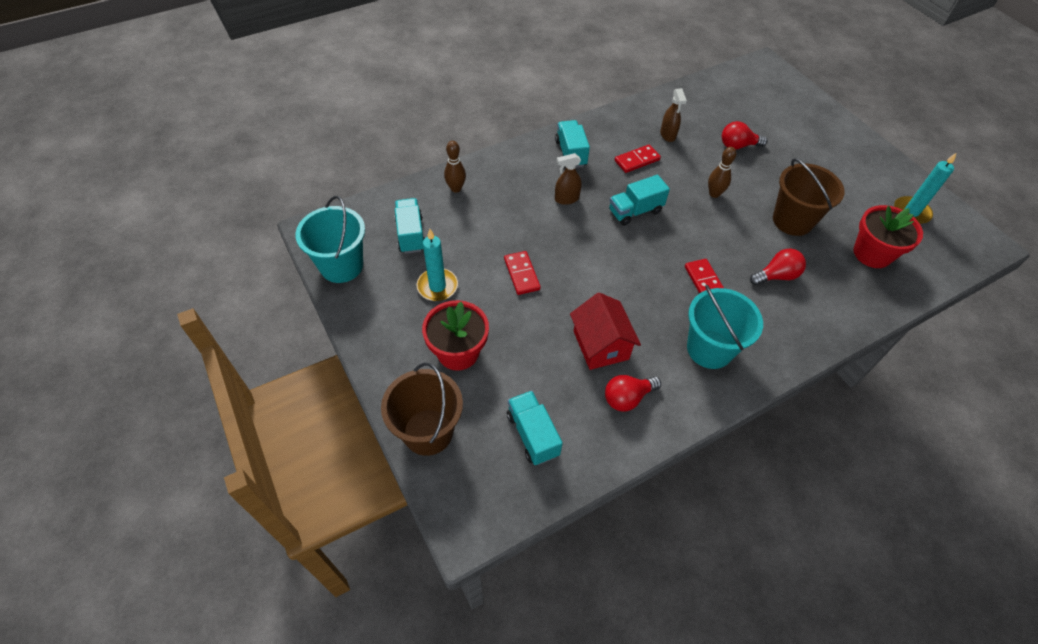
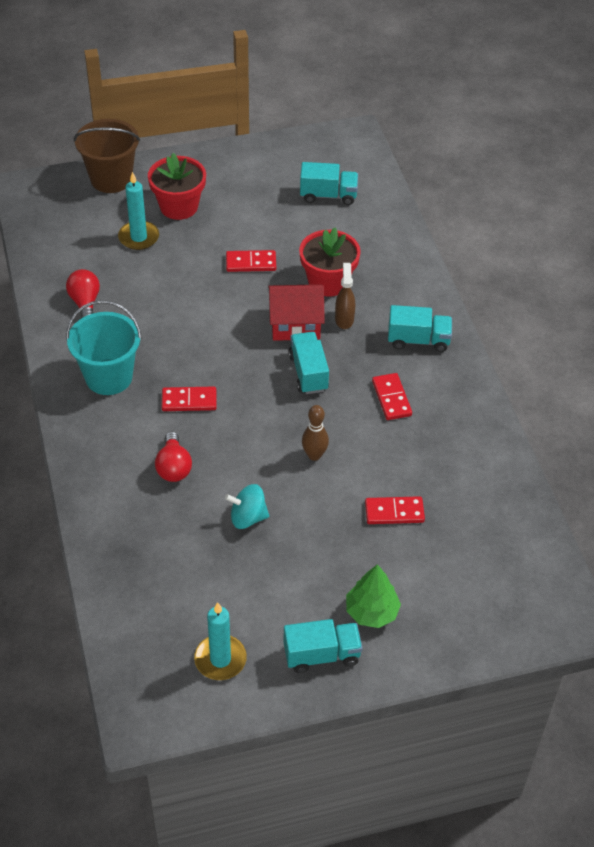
camera: 105 degrees right, 5 degrees down
turquoise bucket [295,195,365,283] -> none
turquoise candle [417,229,458,301] -> turquoise candle moved to [118,172,159,250]
brown bowling pin [444,141,466,193] -> none
turquoise truck [507,391,563,465] -> turquoise truck moved to [283,619,363,673]
red house [570,292,641,370] -> red house moved to [268,284,325,341]
brown spray bottle [660,88,687,142] -> none
red light bulb [722,121,767,149] -> red domino [365,496,425,524]
brown bucket [773,158,845,236] -> turquoise spinning top [225,484,269,529]
red flower pot [854,205,923,268] -> red flower pot moved to [299,228,361,297]
none -> green tree [346,564,401,628]

